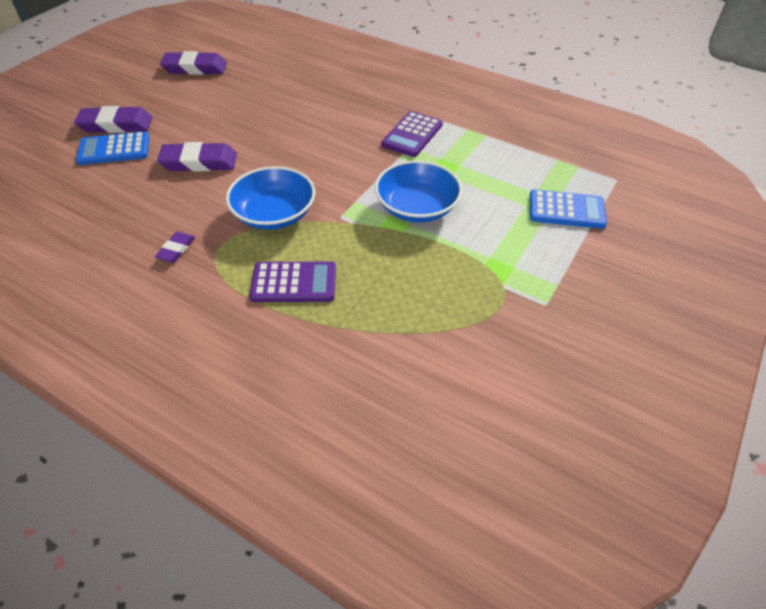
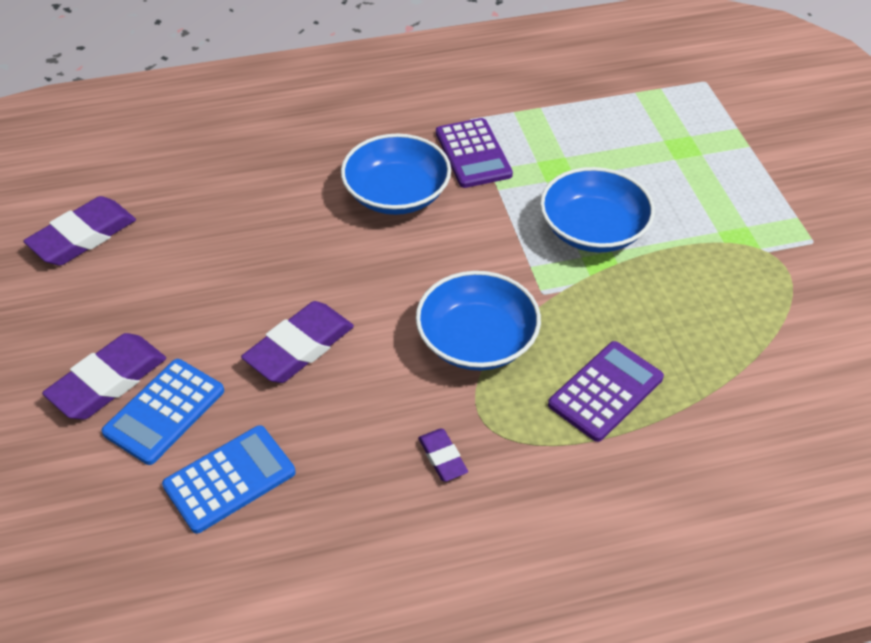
camera: 45 degrees left, 0 degrees up
blue calculator [530,189,607,229] -> blue calculator moved to [162,425,296,533]
none -> blue bowl [341,134,451,215]

